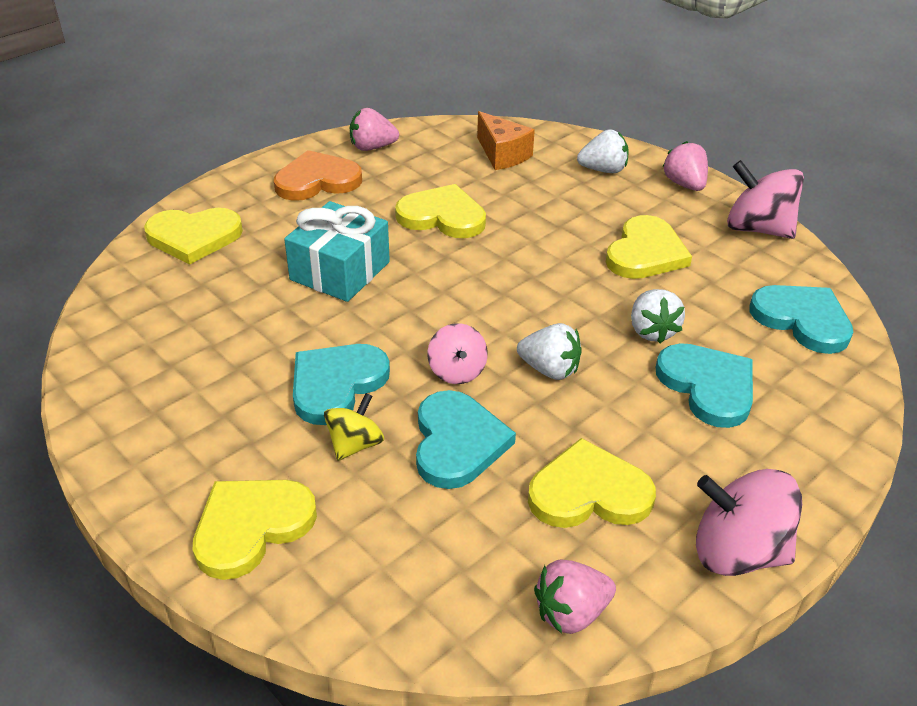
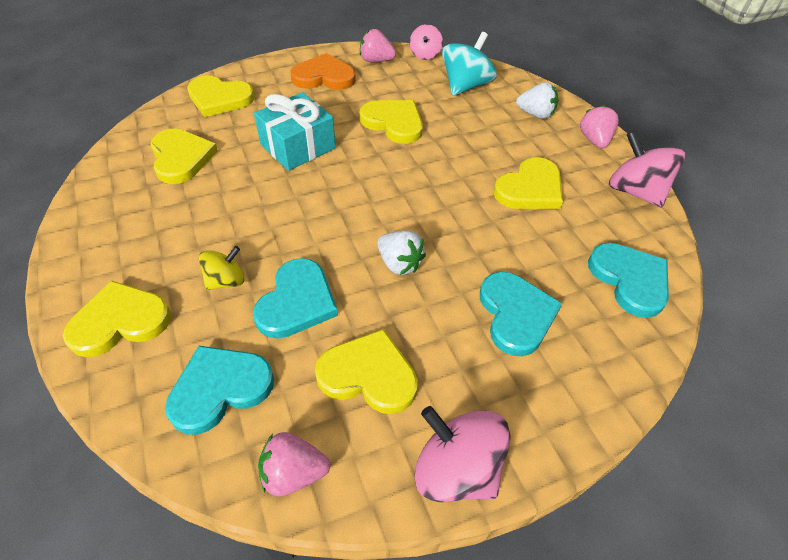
camera: 20 degrees right, 10 degrees up
turquoise heart [293,344,390,425] -> turquoise heart moved to [165,346,274,435]
pink spinning top [428,323,488,384] -> pink spinning top moved to [410,24,443,60]
orange cheese [477,111,535,170] -> turquoise spinning top [442,32,497,96]
white strawberry [631,289,685,343] -> none
none -> yellow heart [150,129,218,184]

